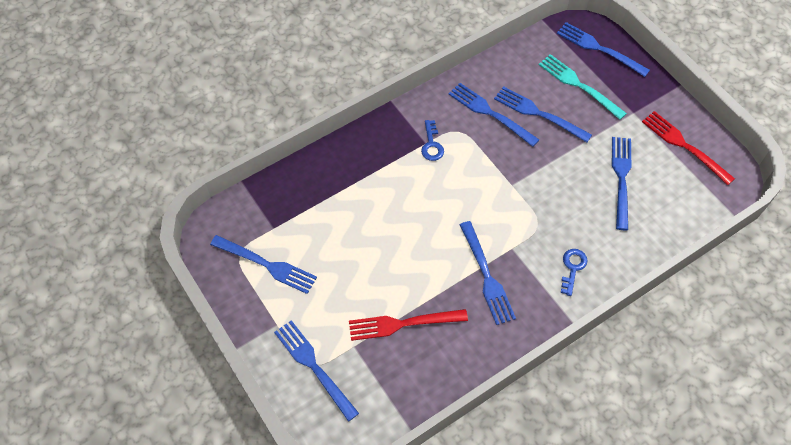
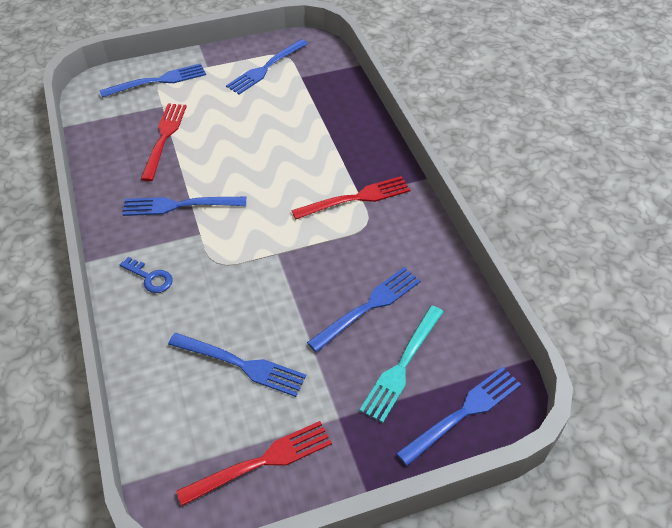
camera: 105 degrees right, 10 degrees down
blue key [421,120,444,161] -> red fork [291,176,410,219]
blue fork [449,83,539,147] -> none
turquoise fork [539,54,627,120] -> turquoise fork turned 150 degrees clockwise [359,305,444,423]

